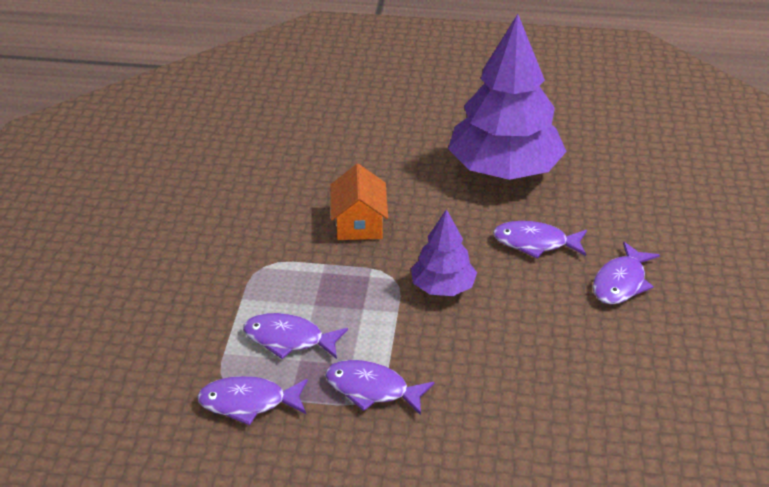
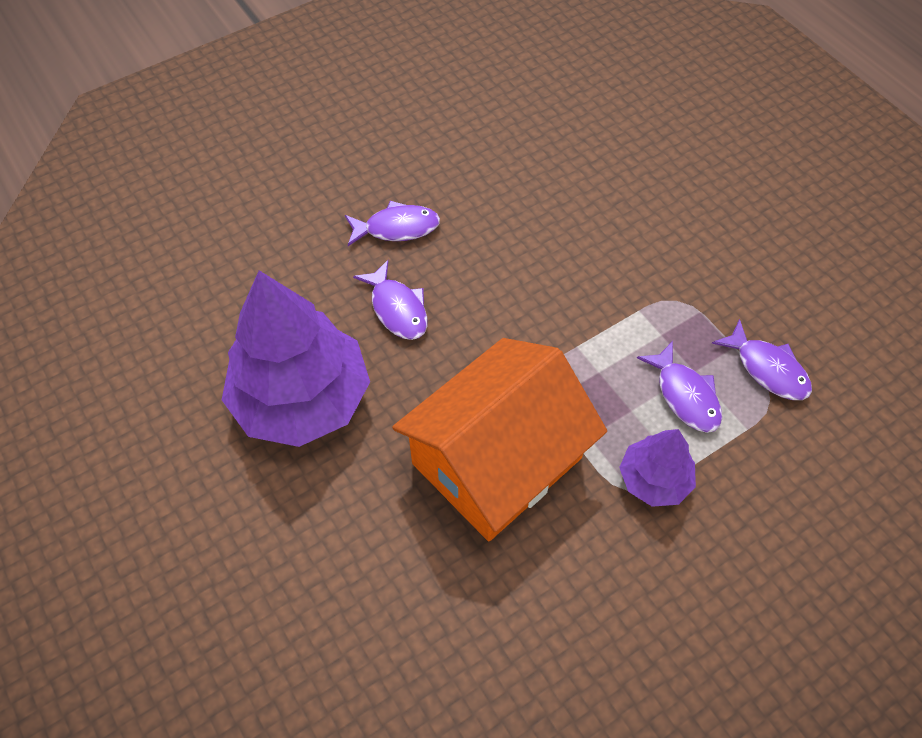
camera: 130 degrees left, 20 degrees up
purple fish [325,360,435,415] -> none
orange house [330,164,388,240] -> orange house [392,338,607,541], size x2.09
purple tree [411,209,477,296] -> purple tree moved to [619,429,696,507]

